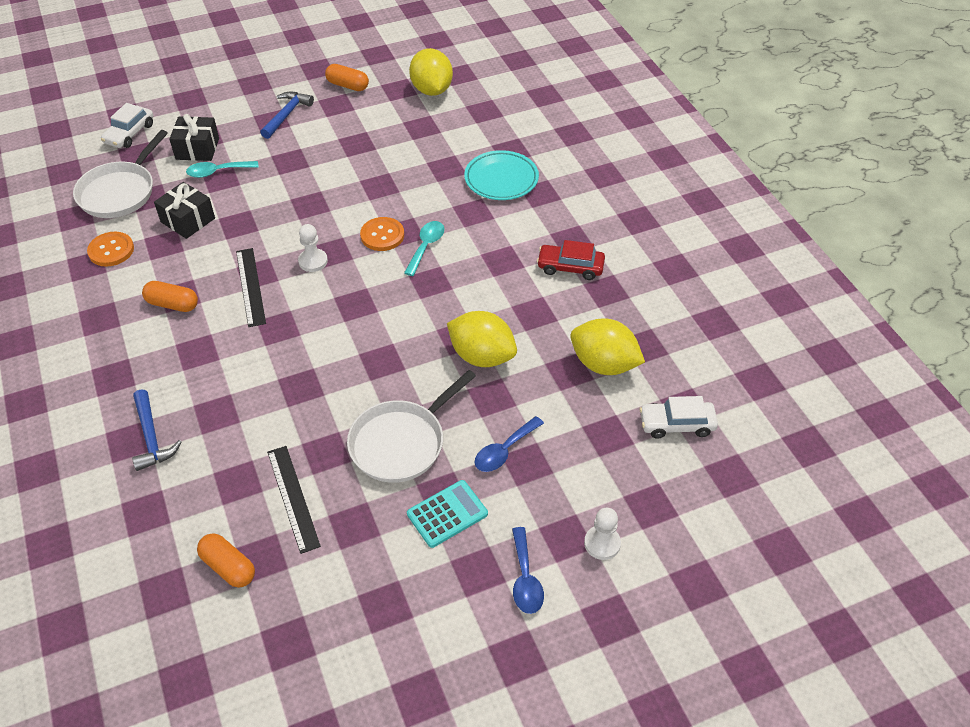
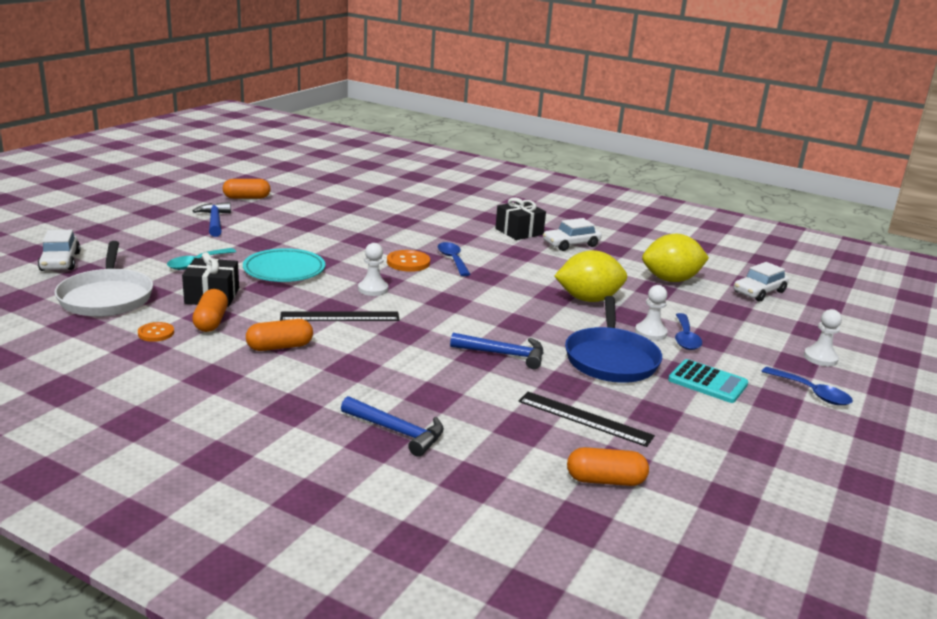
camera: 40 degrees left, 25 degrees down
orange button [87,232,134,267] -> orange button [138,322,174,342], size x0.65
black gift [169,114,219,161] -> black gift moved to [495,197,546,240]
black ruler [236,248,266,327] -> black ruler turned 45 degrees counterclockwise [280,312,399,321]
white pan [347,370,476,483] -> blue pan [565,296,662,383]
turquoise spoon [404,221,444,276] -> blue spoon [438,242,471,276]
turquoise calculator [407,480,488,548] -> turquoise calculator turned 105 degrees clockwise [668,359,748,403]
yellow lemon [409,48,453,96] -> none
turquoise plate [464,150,539,200] -> turquoise plate moved to [243,248,325,282]
red car [537,240,605,280] -> white car [543,218,602,251]
none -> orange capsule [192,289,228,332]
none -> blue hammer [450,333,543,369]
none -> white pawn [635,285,668,341]

